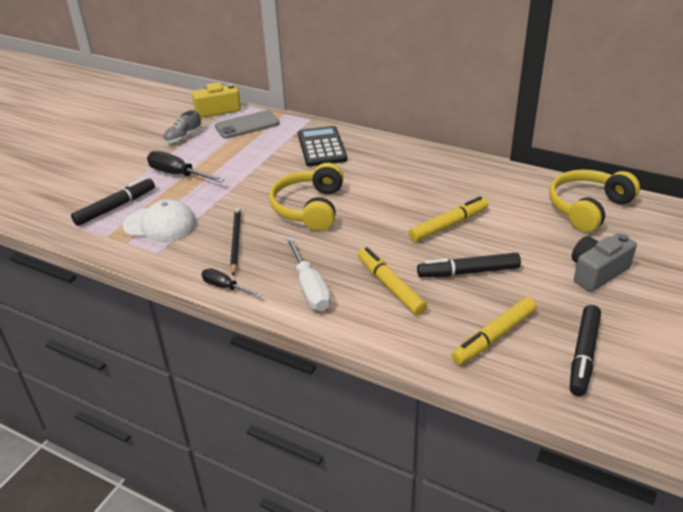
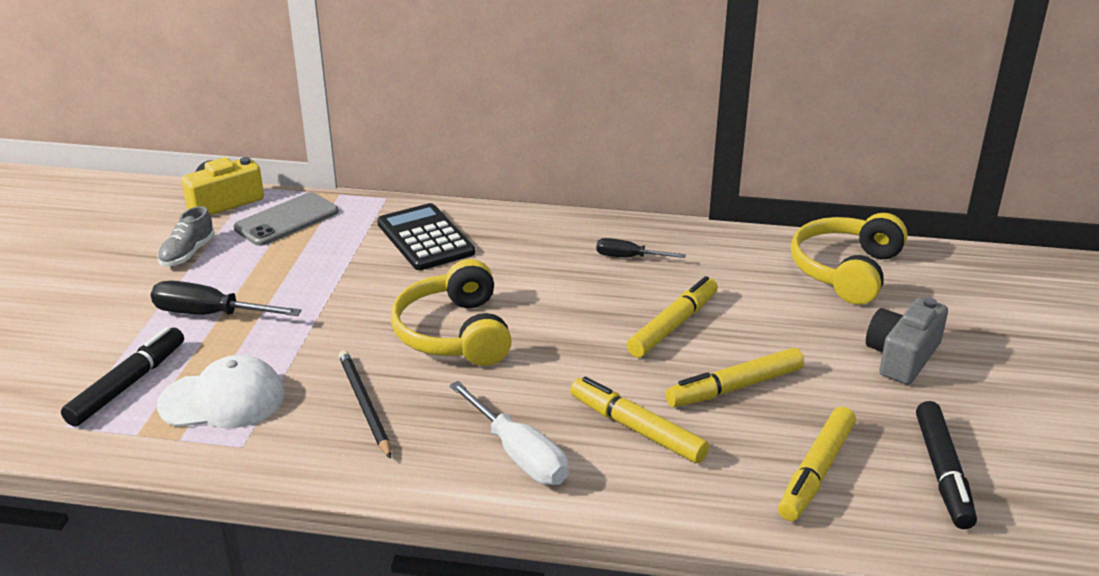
camera: 20 degrees left, 5 degrees down
black screwdriver [201,268,262,298] -> black screwdriver moved to [596,238,686,258]
black marker [417,253,521,277] -> yellow marker [666,348,804,407]

